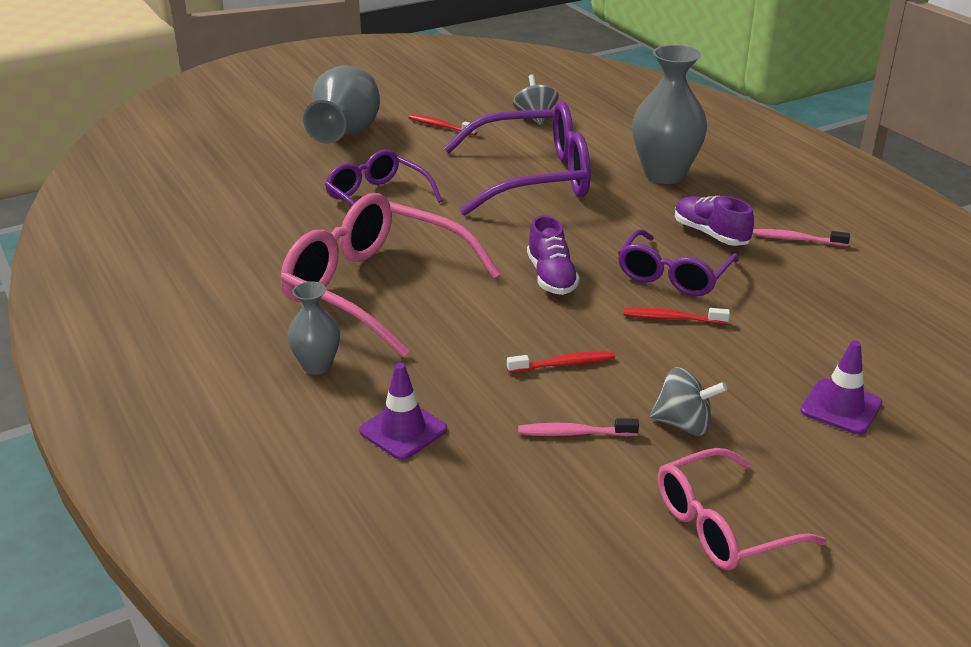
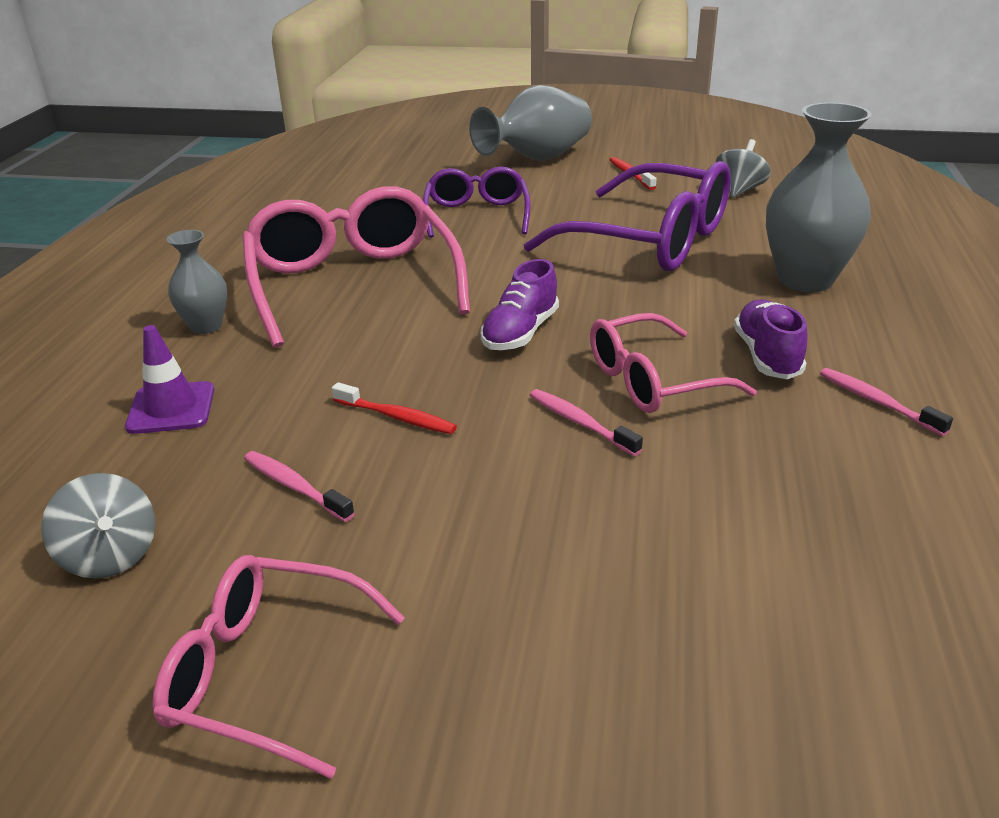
camera: 40 degrees right, 0 degrees up
purple glasses [618,229,739,296] -> pink glasses [590,313,757,413]
red toothbrush [624,308,730,324] -> pink toothbrush [530,389,643,456]
grey spinning top [650,367,727,435] -> grey spinning top moved to [41,473,155,579]
purple traffic cone [800,341,882,435] -> none

